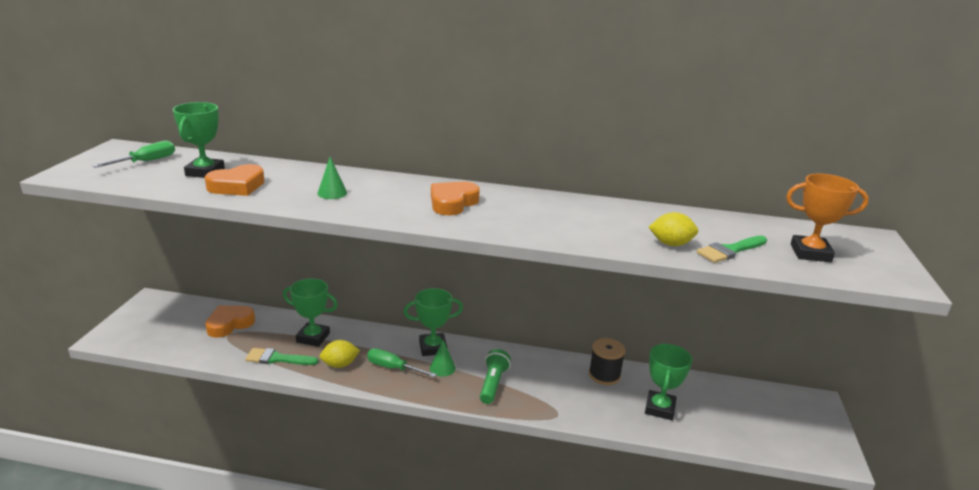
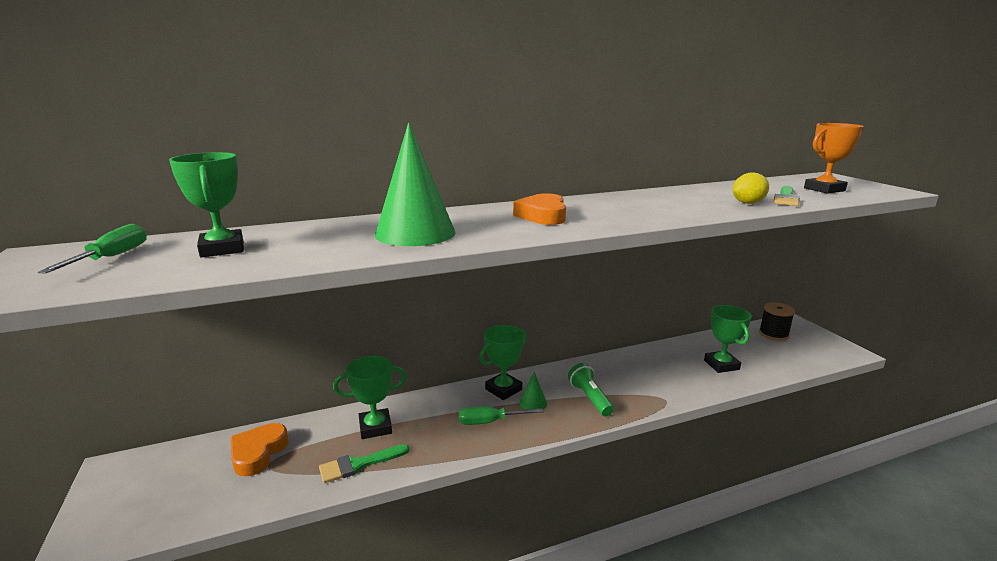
camera: 30 degrees left, 5 degrees down
orange heart [205,164,265,196] -> none
green cone [317,157,347,199] -> green cone [375,122,456,246], size x2.25
yellow lemon [320,340,360,368] -> none
black spool [589,338,626,385] -> black spool moved to [759,302,795,341]

